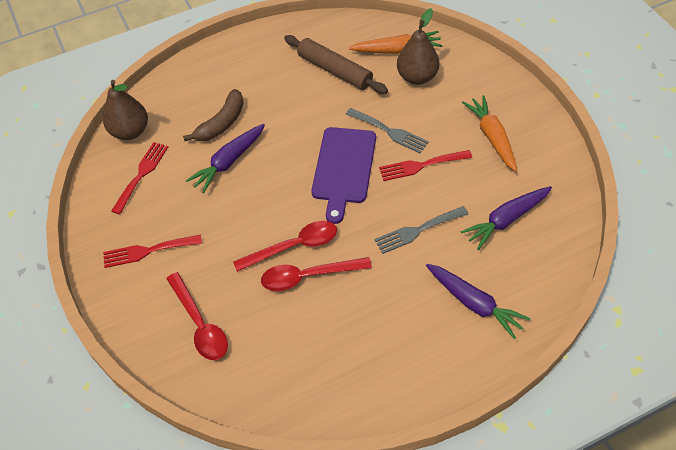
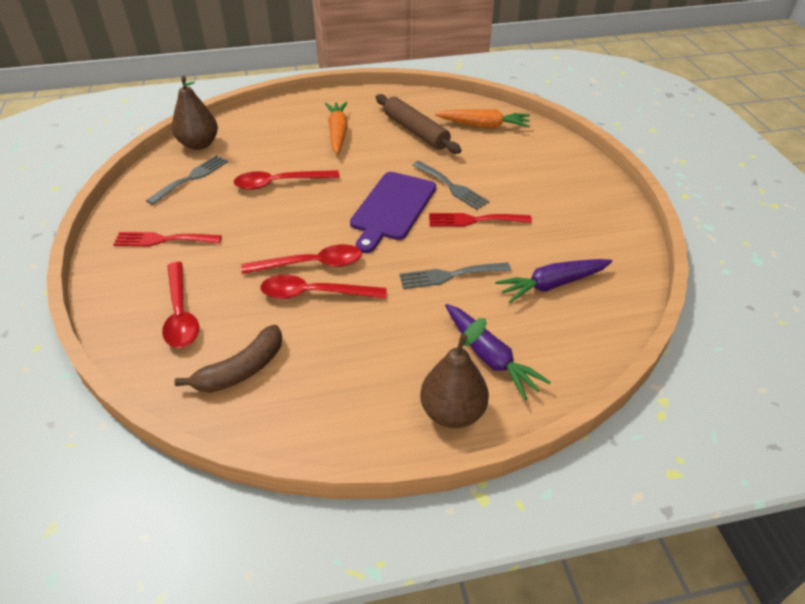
camera: 10 degrees right, 10 degrees down
red fork [111,142,168,214] -> grey fork [146,155,228,205]
brown banana [183,89,244,141] -> brown banana moved to [174,325,282,393]
purple carrot [186,124,265,193] -> red spoon [234,170,339,190]
brown pear [397,8,439,85] -> brown pear moved to [420,318,489,428]
orange carrot [462,95,517,172] -> orange carrot moved to [325,102,348,154]

